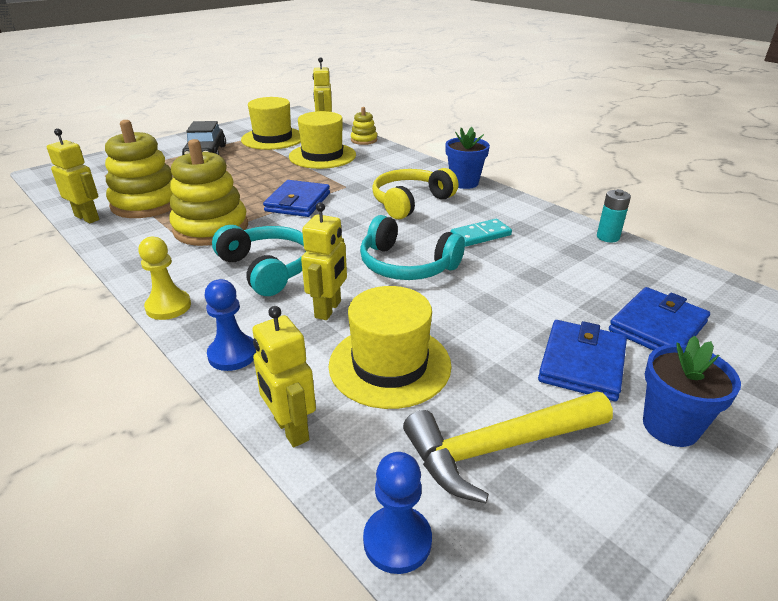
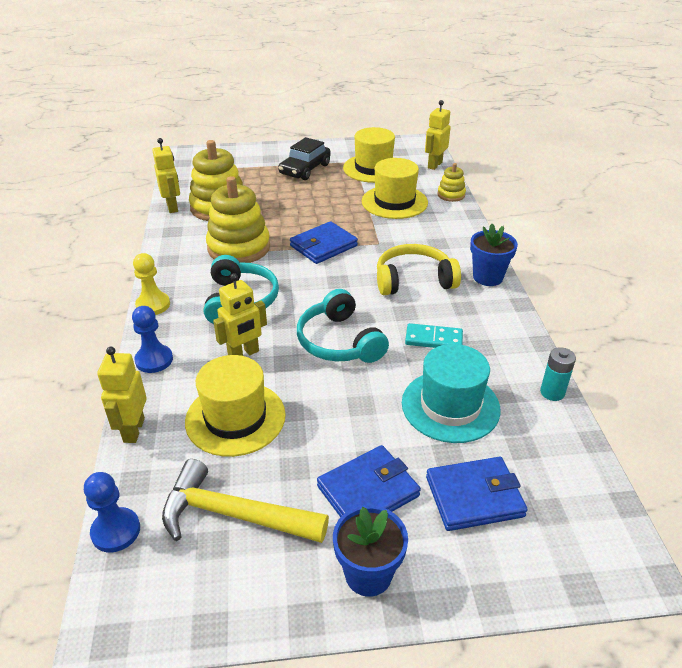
camera: 35 degrees right, 5 degrees up
none -> turquoise hat [402,344,501,443]

